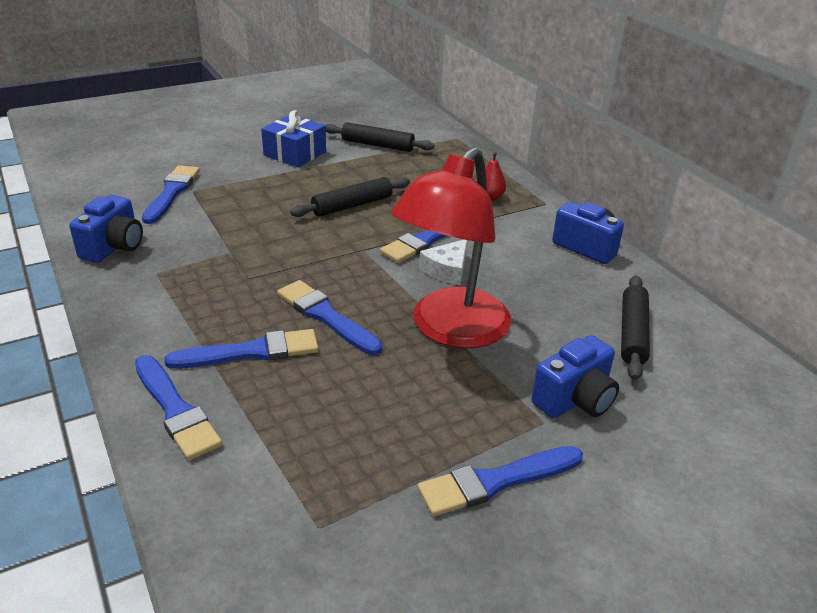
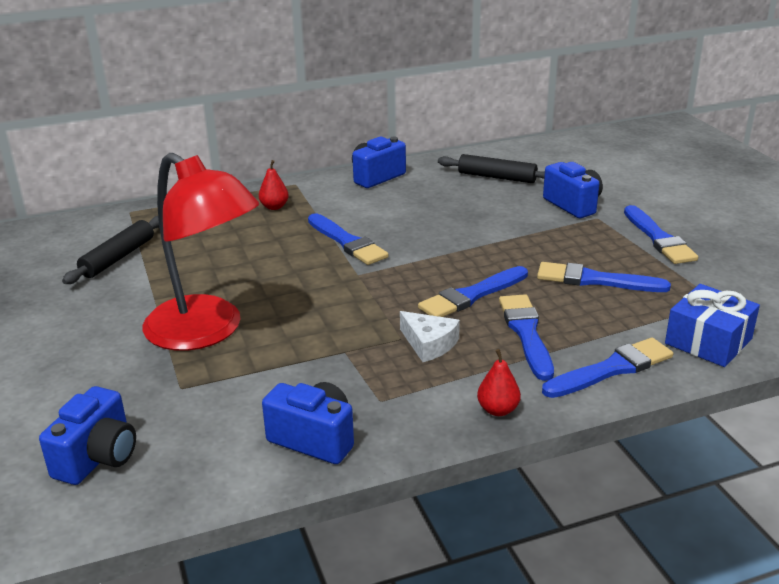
camera: 80 degrees left, 5 degrees down
blue brush [142,165,200,224] -> blue brush moved to [537,262,671,292]
blue gift [261,110,326,167] -> blue gift moved to [665,284,760,367]
black rolling pin [290,177,410,217] -> none
red lamp [391,147,511,349] -> red lamp moved to [143,153,259,351]
white cheese [419,240,467,285] -> white cheese moved to [400,311,460,362]
none -> blue camera [39,386,136,485]
none -> red pear [477,349,521,416]

